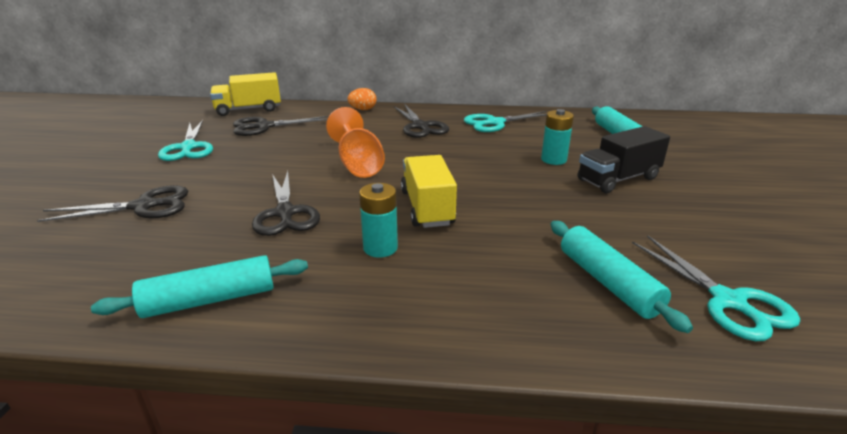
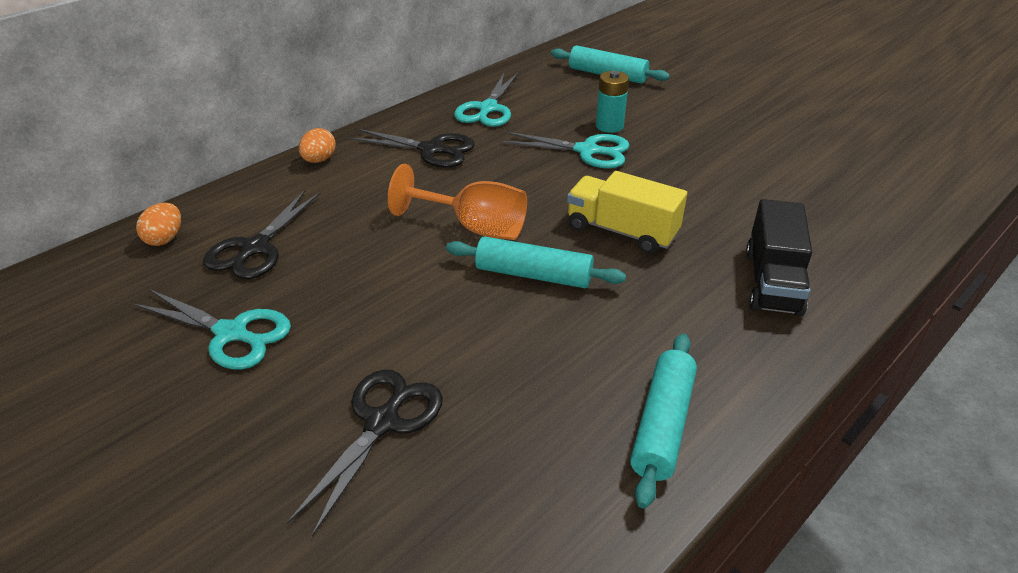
camera: 50 degrees left, 10 degrees up
yellow truck [210,72,281,116] -> orange egg [136,203,181,246]
black scissors [252,171,320,236] -> none
turquoise battery [359,183,398,258] -> none
turquoise rolling pin [550,221,693,333] -> turquoise rolling pin moved to [446,236,626,288]
black truck [578,126,670,193] -> black truck moved to [746,199,812,316]
turquoise scissors [632,235,800,341] -> turquoise scissors moved to [500,132,630,168]

